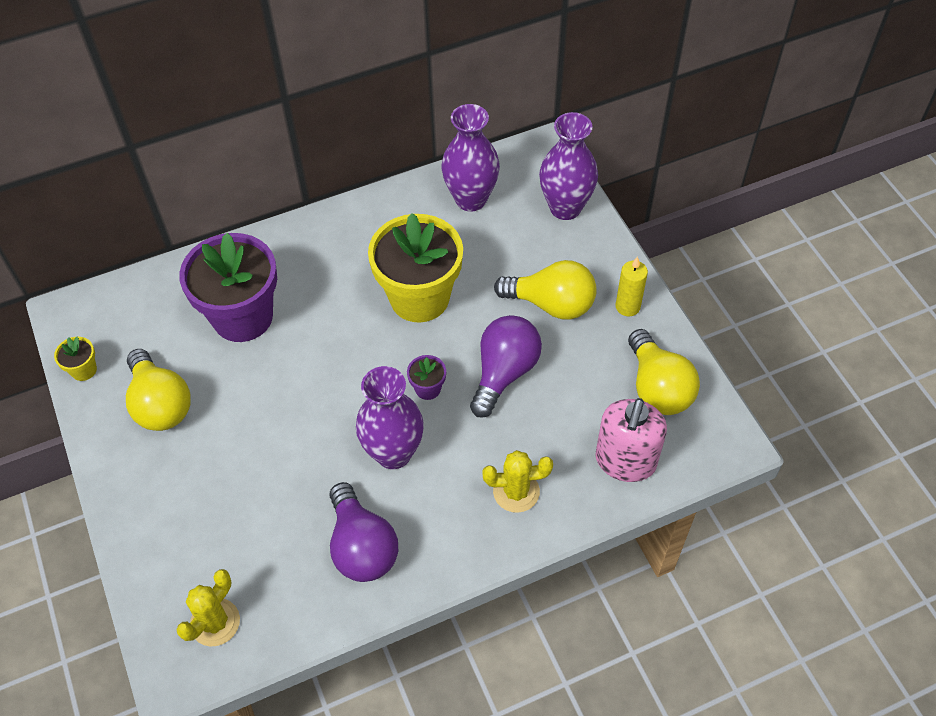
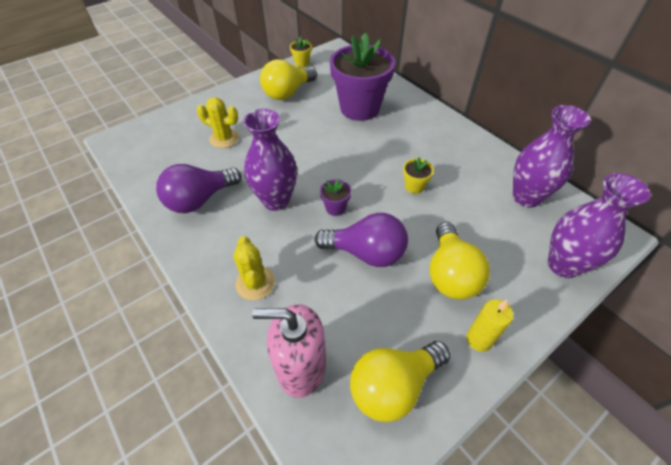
camera: 75 degrees right, 5 degrees down
yellow cactus [176,569,240,647] -> yellow cactus moved to [197,97,239,148]
yellow flower pot [368,213,463,322] -> yellow flower pot [403,157,434,194], size x0.41

